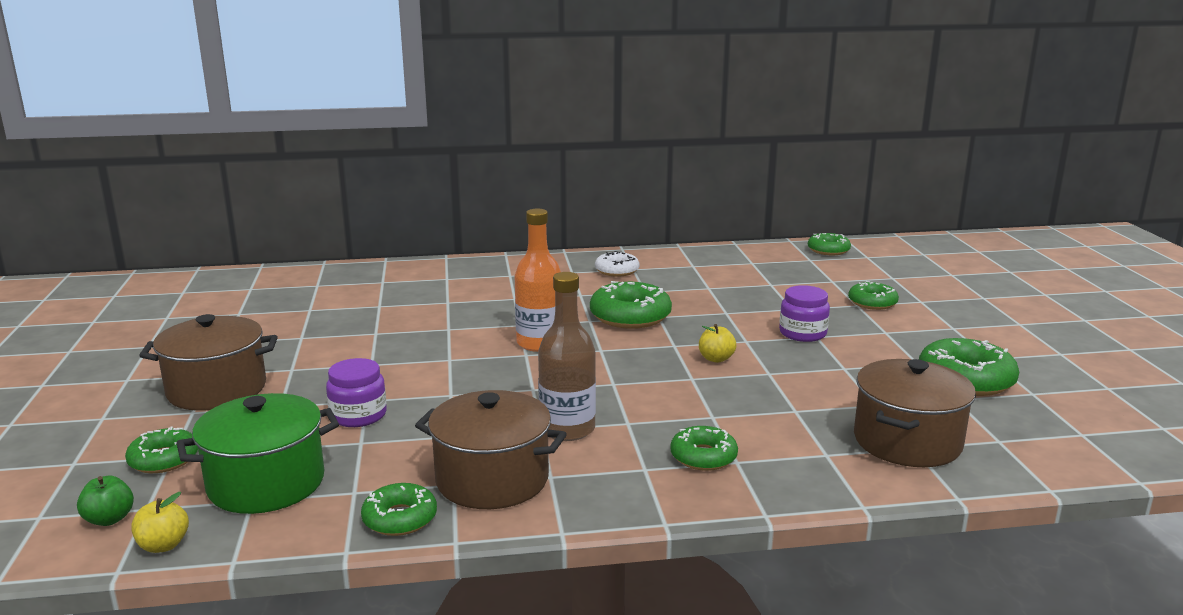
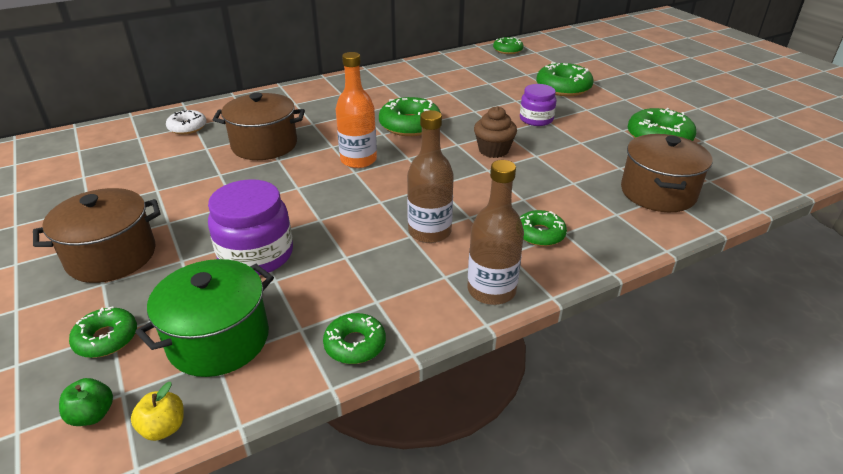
camera: 20 degrees left, 15 degrees up
purple jar [326,358,387,427] -> purple jar [208,179,293,275], size x1.57
brown pot [415,390,567,509] -> brown pot moved to [213,93,305,160]
white donut [595,251,640,277] -> white donut moved to [166,110,206,134]
yellow apple [699,324,736,363] -> brown cupcake [474,106,517,158]
green donut [848,281,899,310] -> green donut [536,62,594,96], size x1.63
none -> brown bottle [467,160,524,305]

